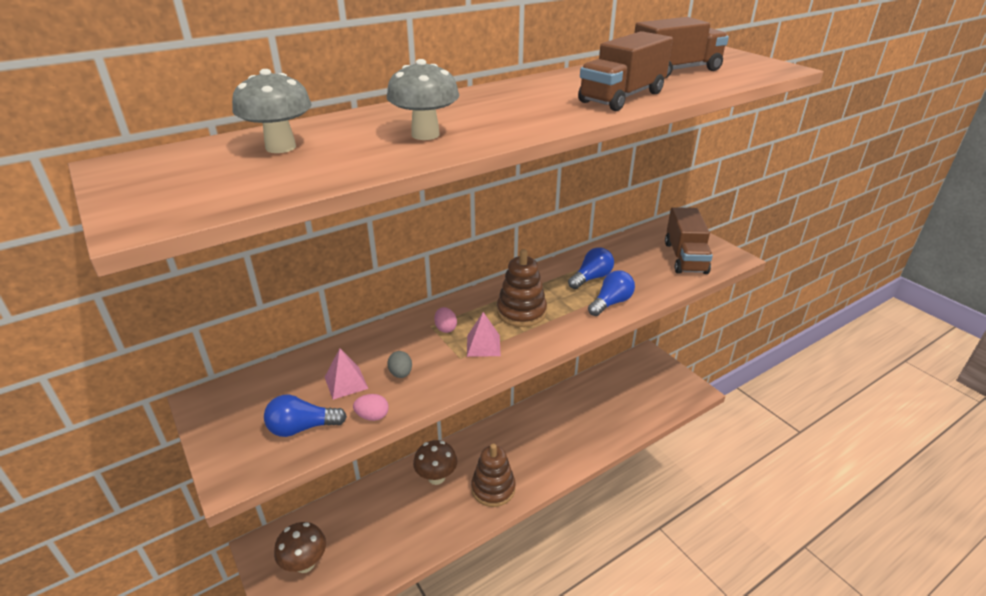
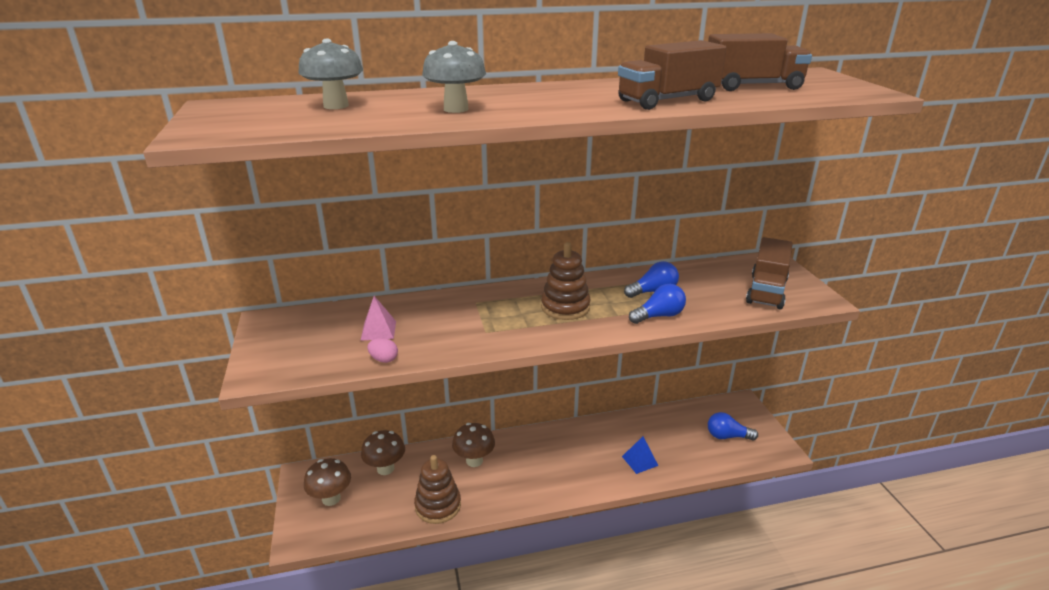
camera: 20 degrees right, 5 degrees down
blue light bulb [264,395,347,437] -> blue light bulb moved to [708,412,758,441]
grey egg [387,351,412,378] -> none
pink egg [434,307,457,333] -> none
pink pyramid [467,312,501,357] -> none
brown stacking toy [471,444,516,507] -> brown stacking toy moved to [414,455,461,524]
none -> brown mushroom [361,430,405,475]
none -> blue pyramid [622,436,659,474]

